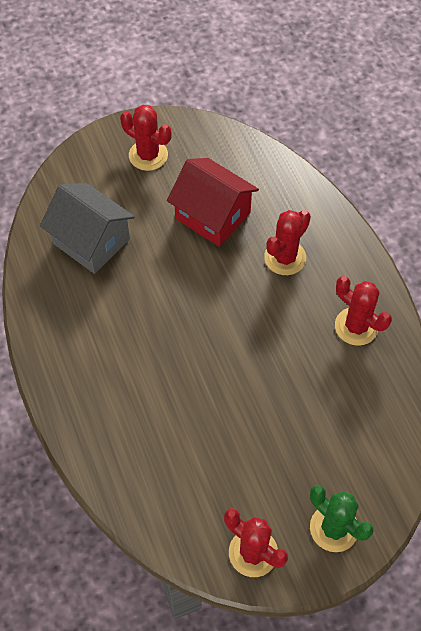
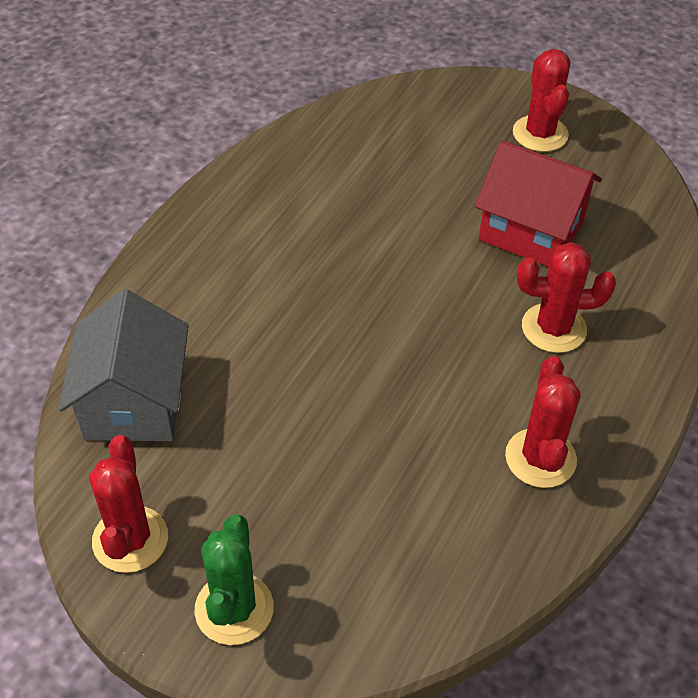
camera: 50 degrees right, 10 degrees down
grey house [40,183,135,274] -> grey house moved to [58,289,189,441]
red house [167,158,259,247] -> red house turned 60 degrees counterclockwise [475,140,602,267]

